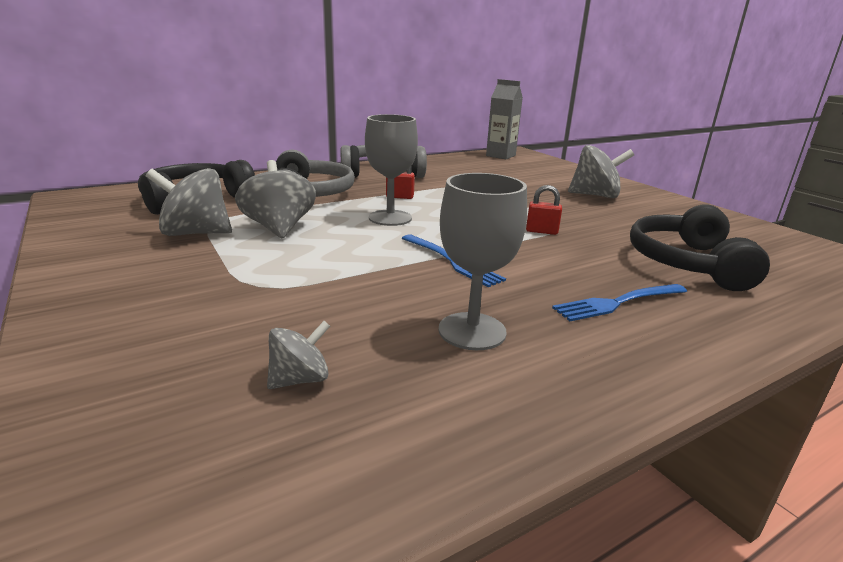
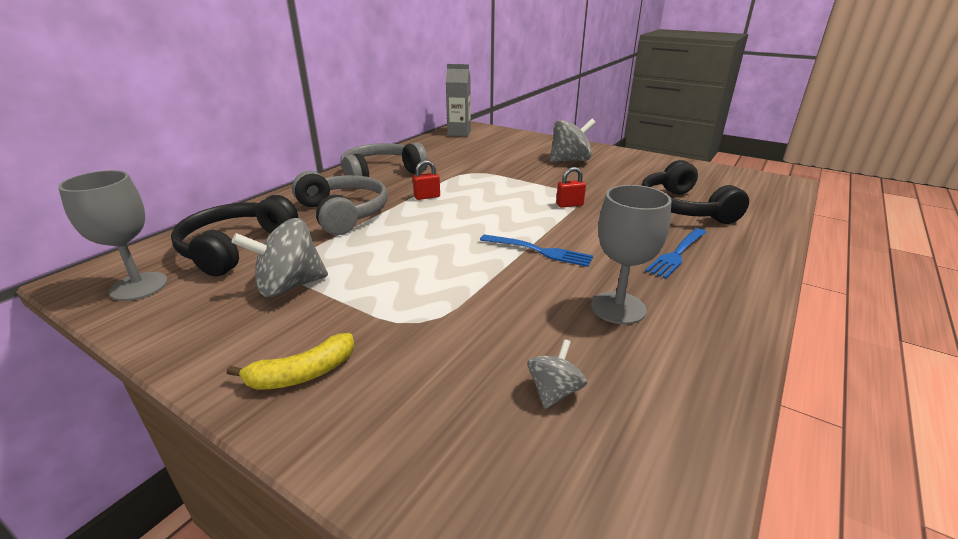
camera: 25 degrees left, 5 degrees up
grey spinning top [235,160,316,238] -> none
grey goblet [365,114,418,226] -> grey goblet moved to [58,170,168,301]
none -> yellow banana [226,333,354,390]

